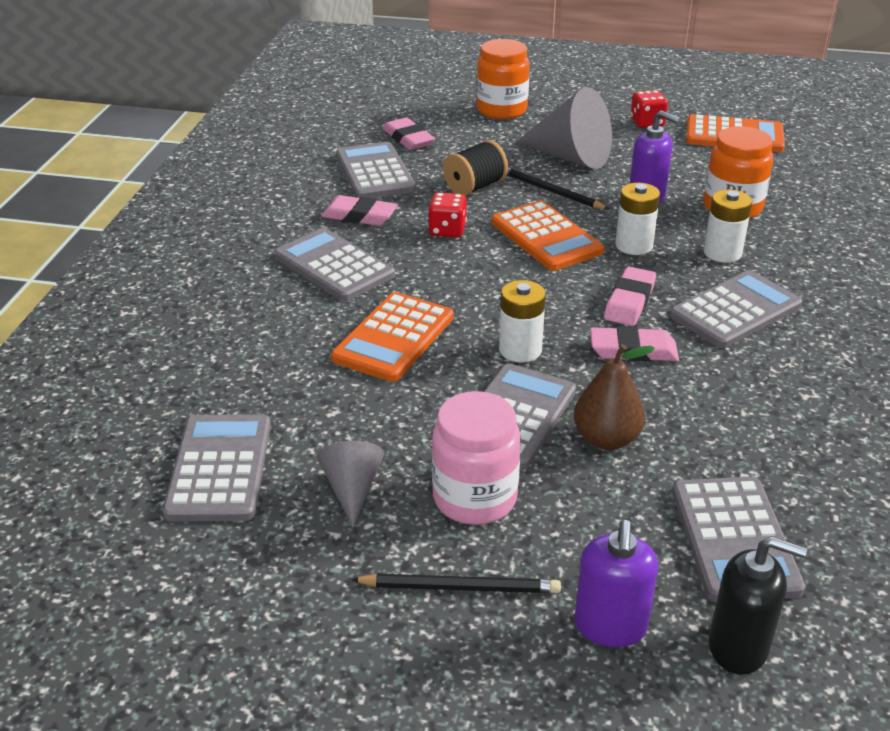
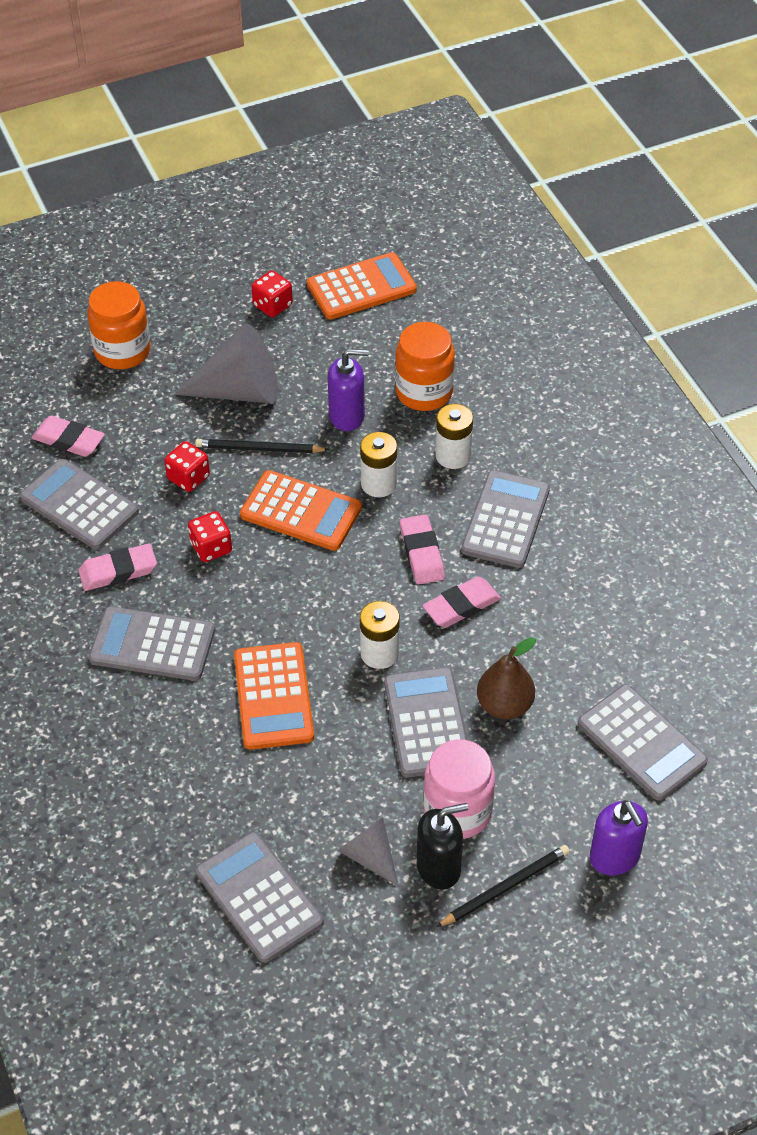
camera: 35 degrees left, 15 degrees up
black spool [443,140,508,196] -> red dice [164,441,210,492]
black soap dispenser [709,536,807,675] -> black soap dispenser moved to [417,803,468,890]

